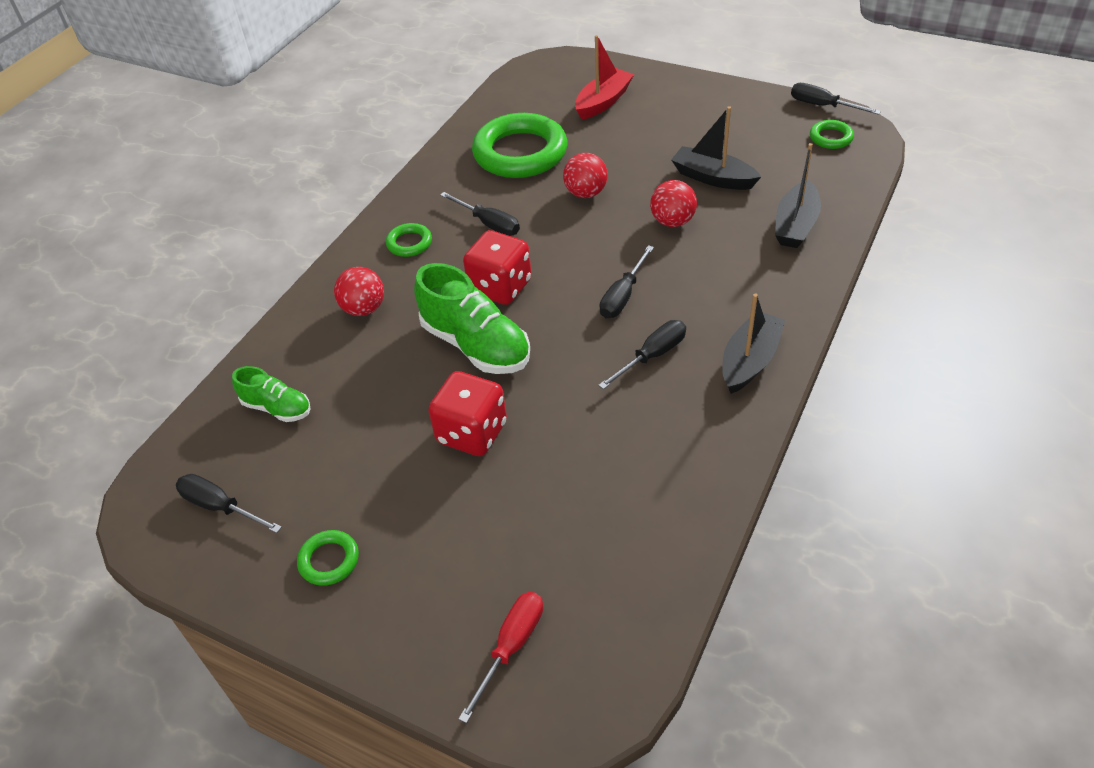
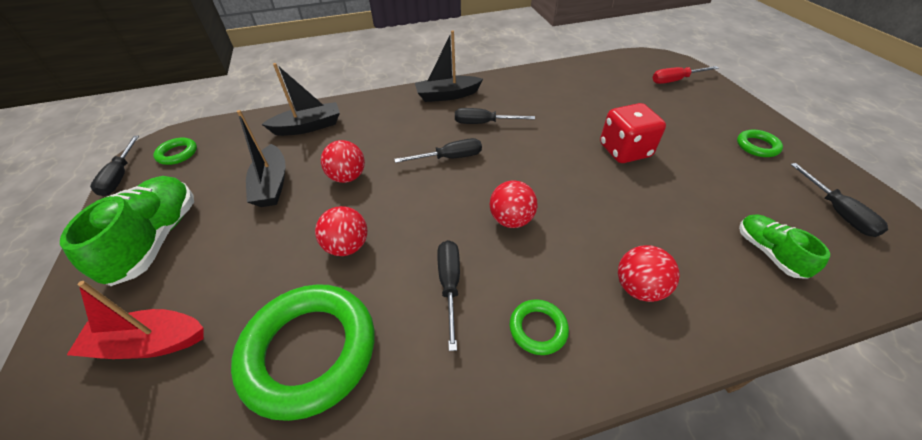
camera: 135 degrees left, 0 degrees up
green shoe [414,263,530,374] -> green shoe moved to [60,176,194,286]
red dice [463,230,531,305] -> red ball [490,180,537,228]

